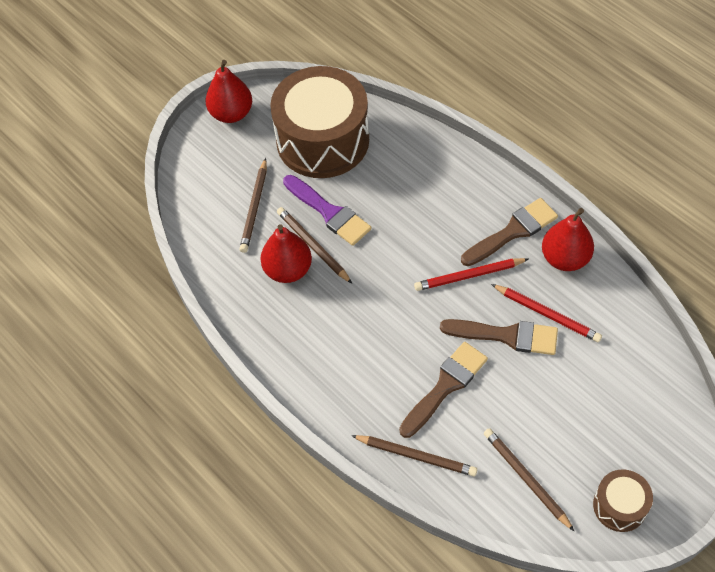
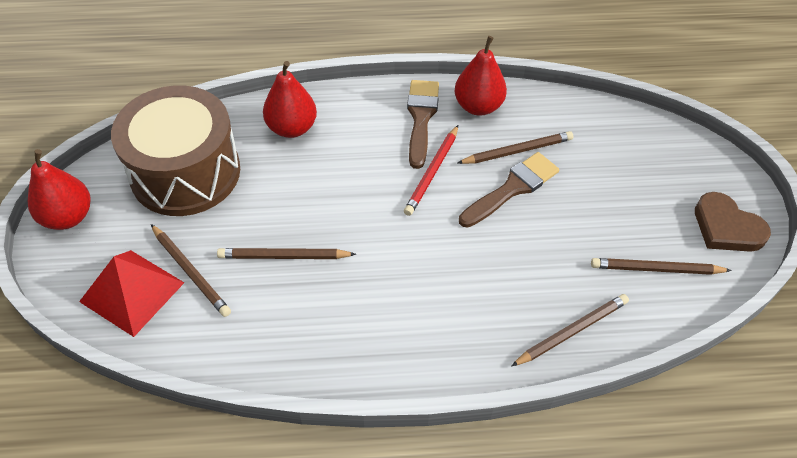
camera: 55 degrees left, 5 degrees down
red pear [260,224,312,283] -> red pear moved to [263,61,317,138]
purple brush [283,175,371,246] -> none
brown brush [399,342,488,438] -> none
red pencil [491,284,602,342] -> brown pencil [457,131,574,164]
brown drum [593,469,653,532] -> brown heart [695,192,771,252]
none -> red pyramid [79,250,184,337]

